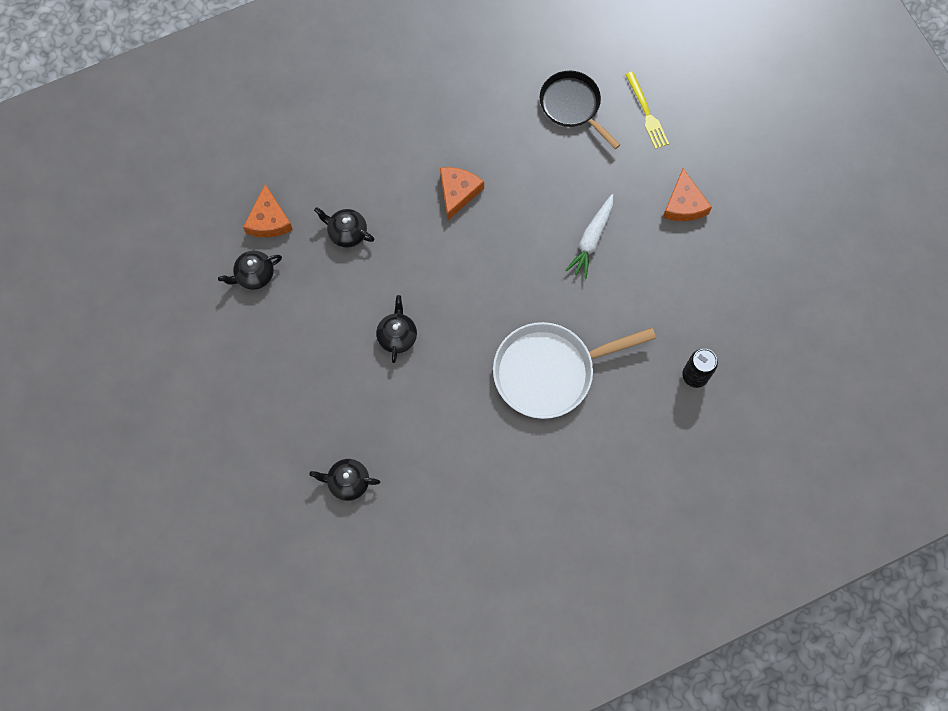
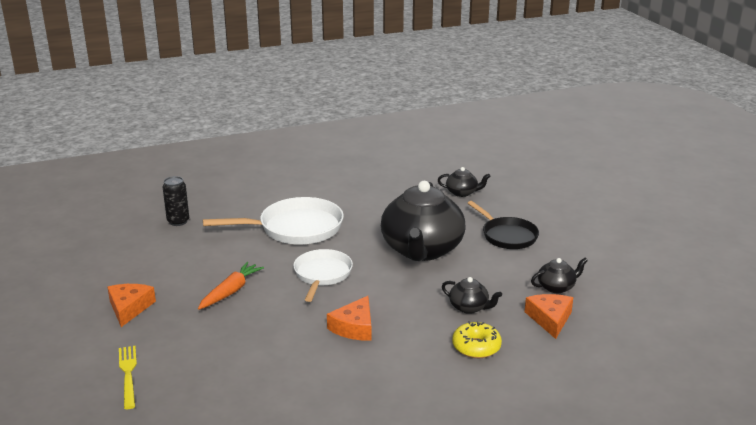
camera: 175 degrees left, 45 degrees down
black teapot [376,295,417,363] -> black teapot [381,181,466,261], size x2.37
black pan [540,71,620,149] -> black pan moved to [468,201,539,249]
white carrot [565,194,613,279] -> orange carrot [198,262,264,310]
none -> white pan [293,249,353,302]
none -> yellow donut [452,321,502,358]

